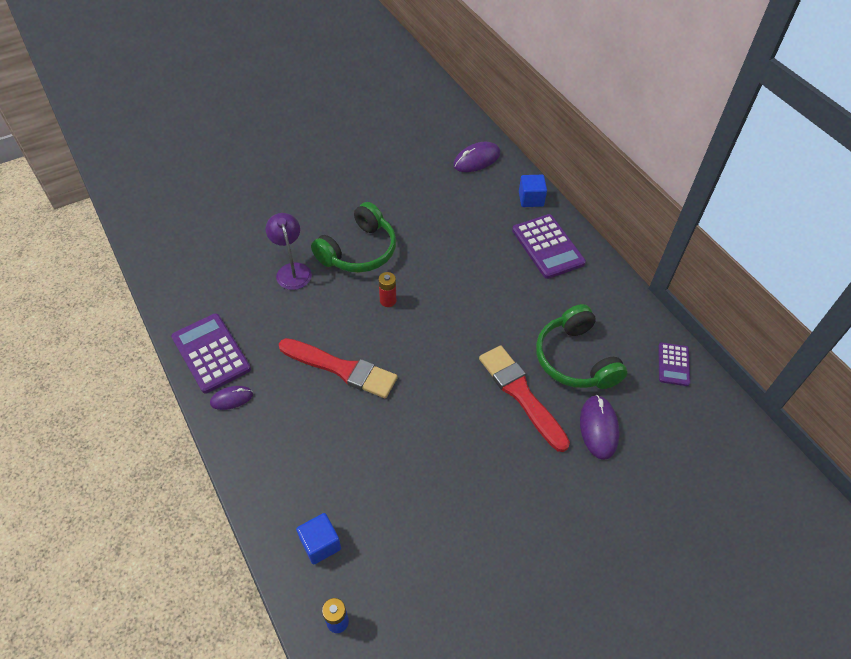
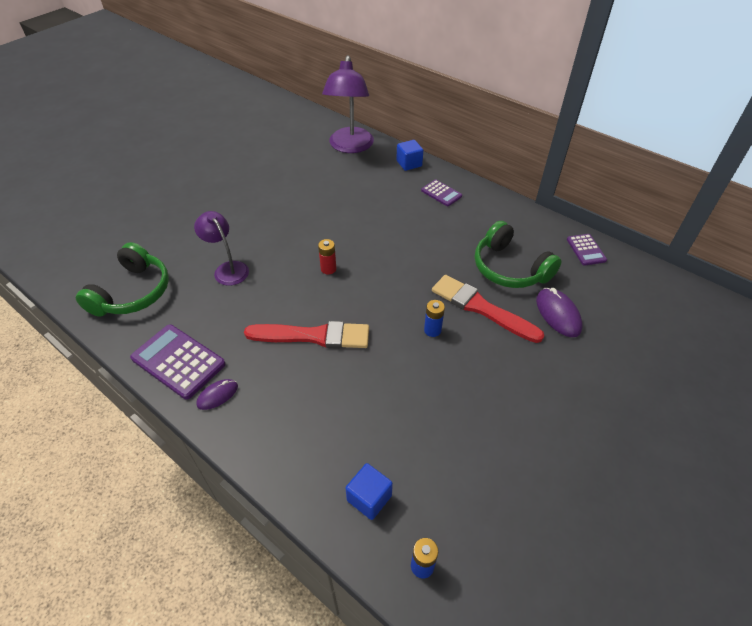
camera: 20 degrees left, 5 degrees down
green headphones [311,202,396,273] -> green headphones moved to [75,242,169,317]
purple mouse [453,142,500,172] -> purple lamp [322,55,374,153]
purple calculator [512,214,586,279] -> purple calculator [421,180,462,206], size x0.57
none -> blue battery [424,300,445,337]

